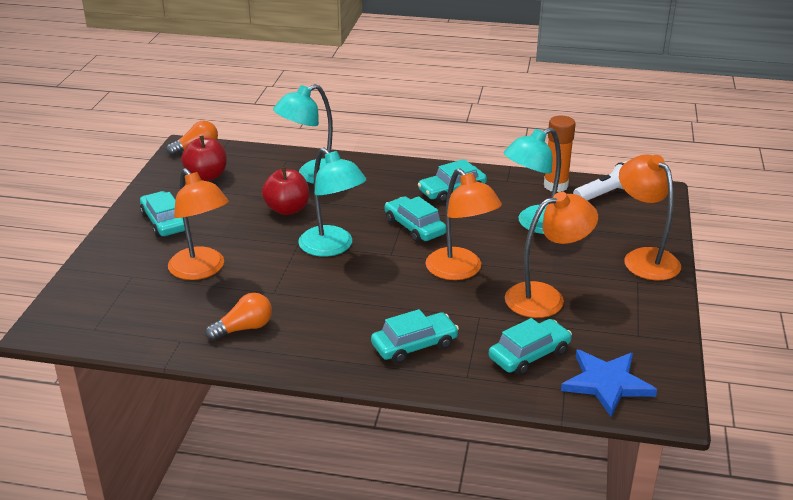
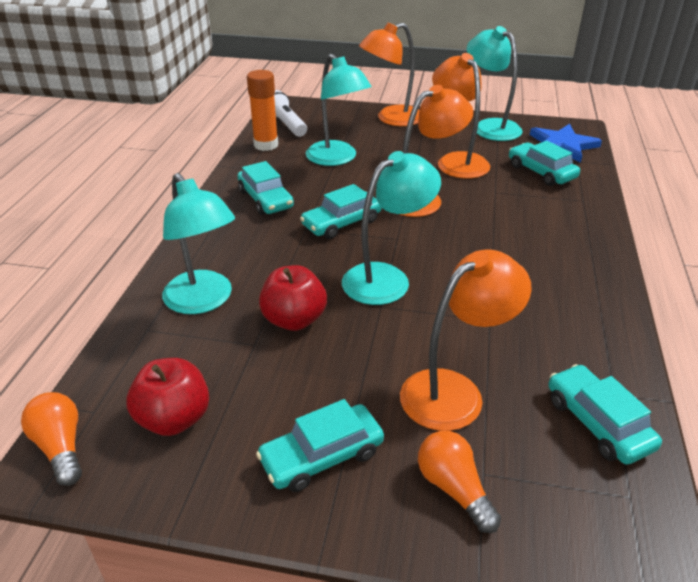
camera: 90 degrees left, 5 degrees up
orange light bulb [205,293,272,341] -> orange light bulb moved to [418,430,501,533]
turquoise car [371,309,459,364] -> turquoise car moved to [548,364,662,465]
none -> turquoise lamp [467,26,523,141]

